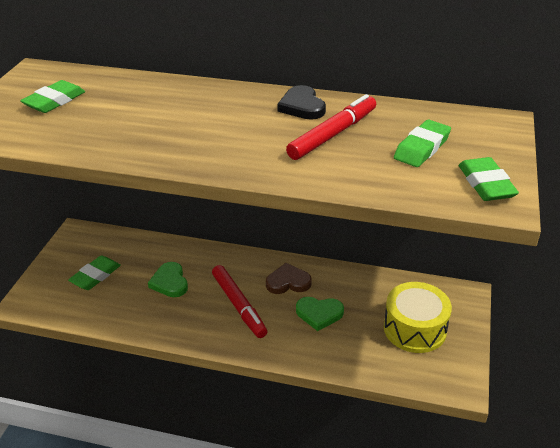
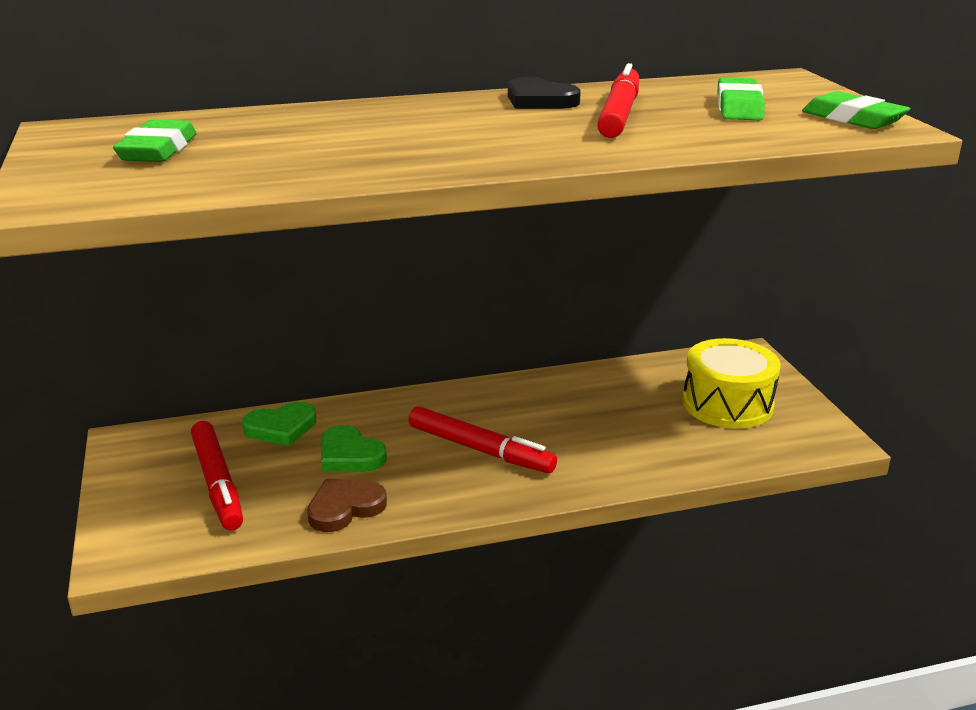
camera: 30 degrees left, 10 degrees down
green eraser [68,255,121,290] -> red marker [191,421,243,530]
brown heart [266,263,312,294] -> brown heart moved to [307,478,387,532]
green heart [296,297,344,331] -> green heart moved to [242,401,317,446]

